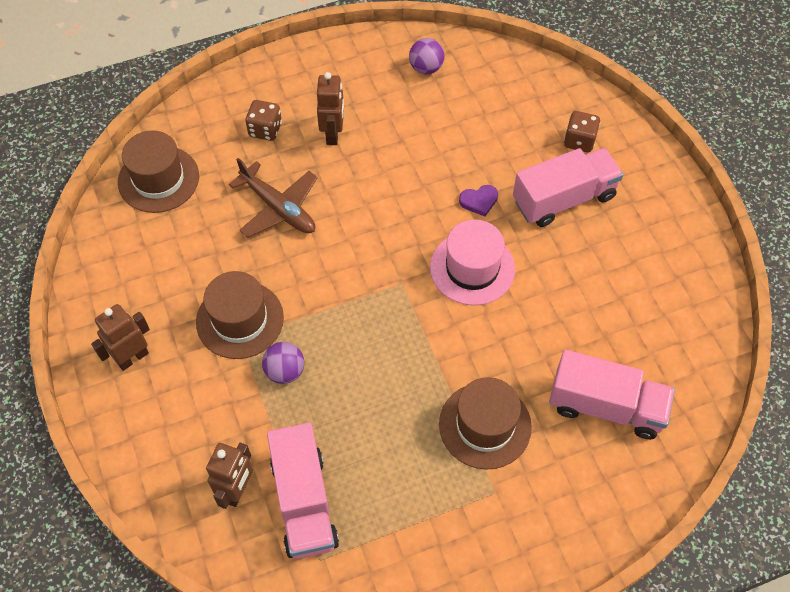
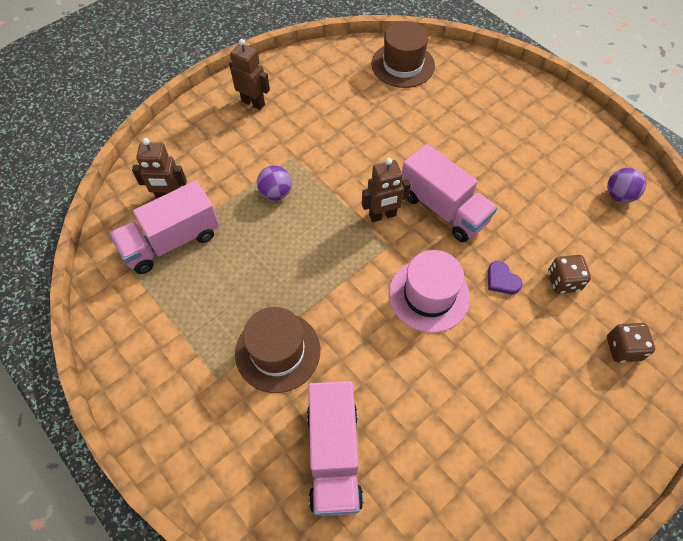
camera: 70 degrees right, 0 degrees up
brown hat [196,271,284,359] -> none
brown plane [229,158,318,238] -> none
brown dice [245,100,282,141] -> brown dice moved to [548,255,591,294]
brown robot [317,72,344,145] -> brown robot moved to [362,158,411,222]
pink truck [513,148,623,227] -> pink truck moved to [402,144,497,242]

